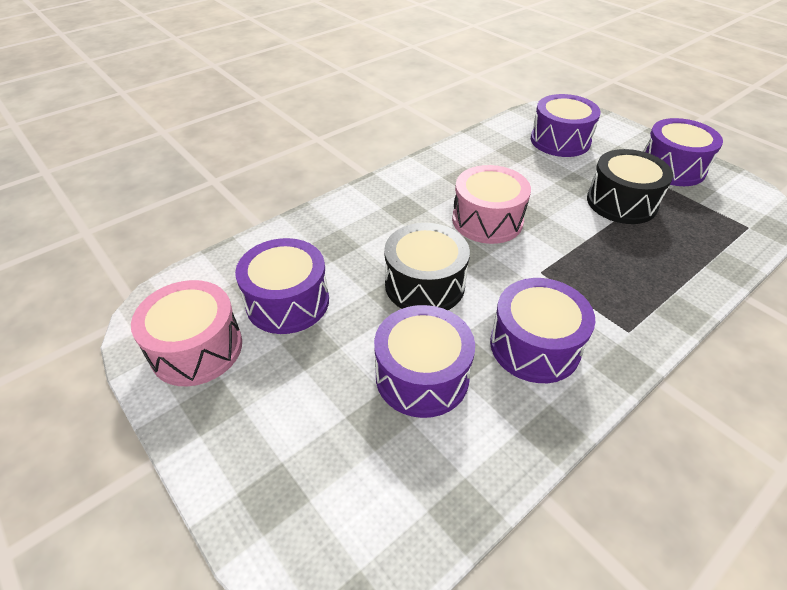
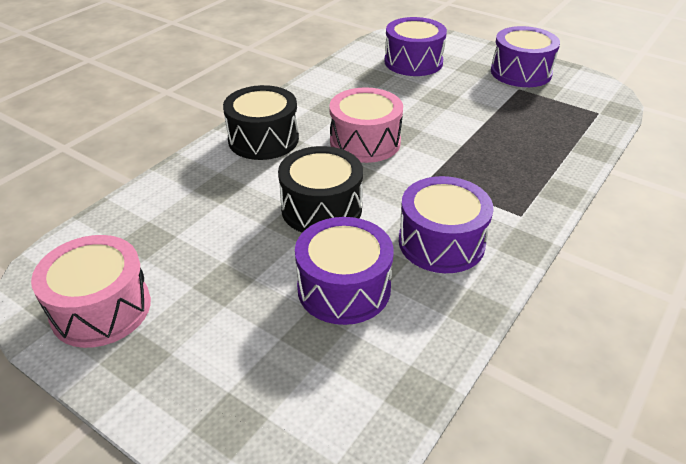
camera: 15 degrees left, 5 degrees down
purple drum [235,238,329,334] -> none
black drum [587,149,673,224] -> black drum moved to [223,85,299,160]

